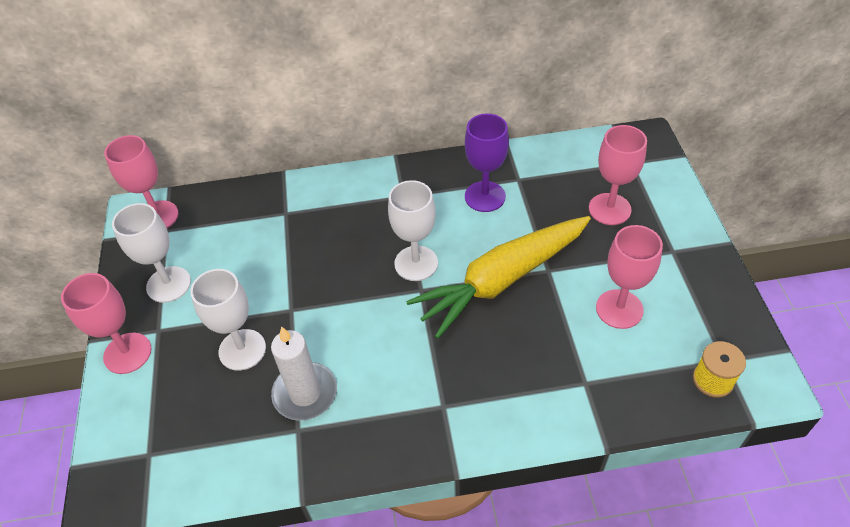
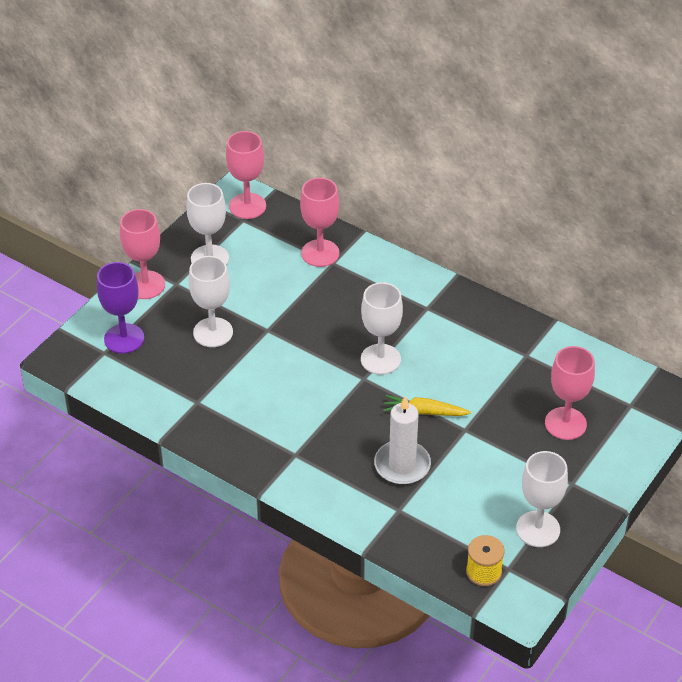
camera: 40 degrees right, 5 degrees down
white candle [271,326,337,421] -> white candle moved to [374,396,431,485]
yellow carrot [406,216,591,339] -> yellow carrot [383,395,471,416], size x0.44
purple goblet [465,113,509,212] -> purple goblet moved to [97,262,144,354]
pink goblet [596,225,663,329] -> pink goblet moved to [300,178,339,267]
none -> white goblet [516,451,568,547]

